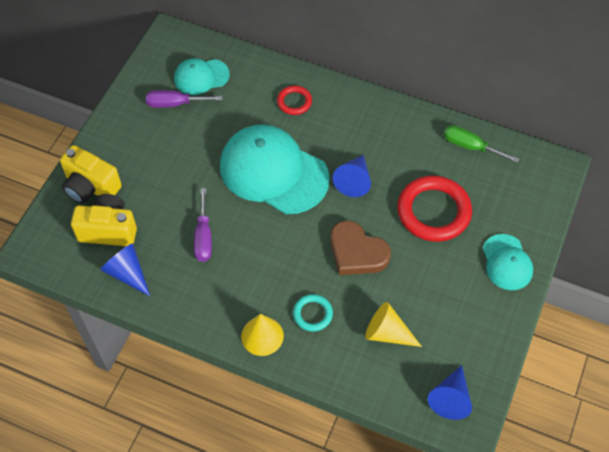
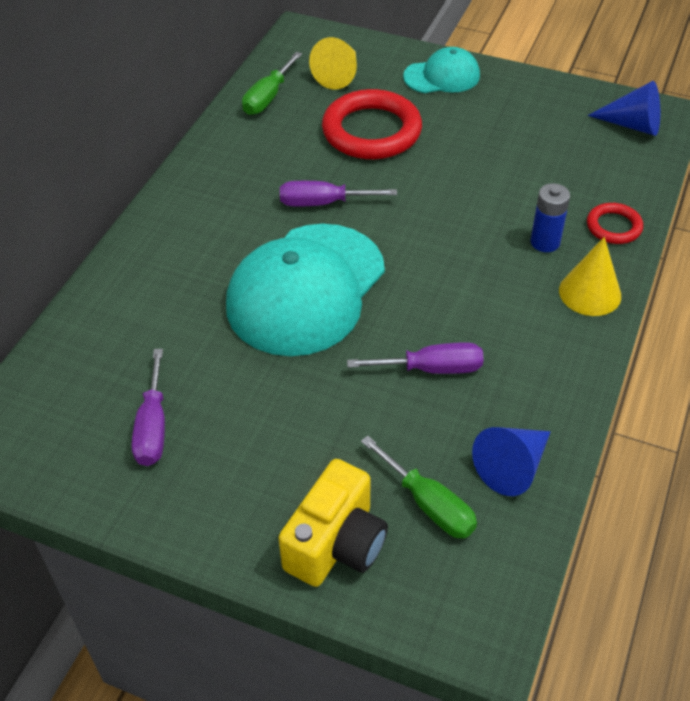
camera: 90 degrees left, 10 degrees down
yellow camera [71,194,137,246] -> green screwdriver [361,436,477,538]
turquoise cap [174,58,230,95] -> none
red ring [277,86,312,115] -> red ring moved to [587,203,643,244]
turquoise ring [293,294,333,332] -> blue battery [530,183,570,252]
brown heart [330,221,391,275] -> none
blue cone [333,155,371,197] -> purple screwdriver [280,181,397,207]
yellow cone [365,302,422,347] -> yellow cone moved to [309,37,357,89]

